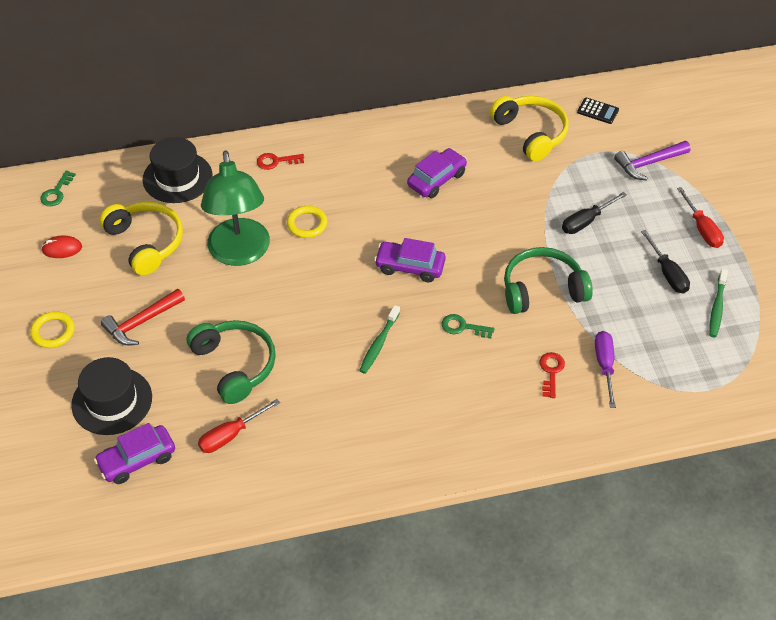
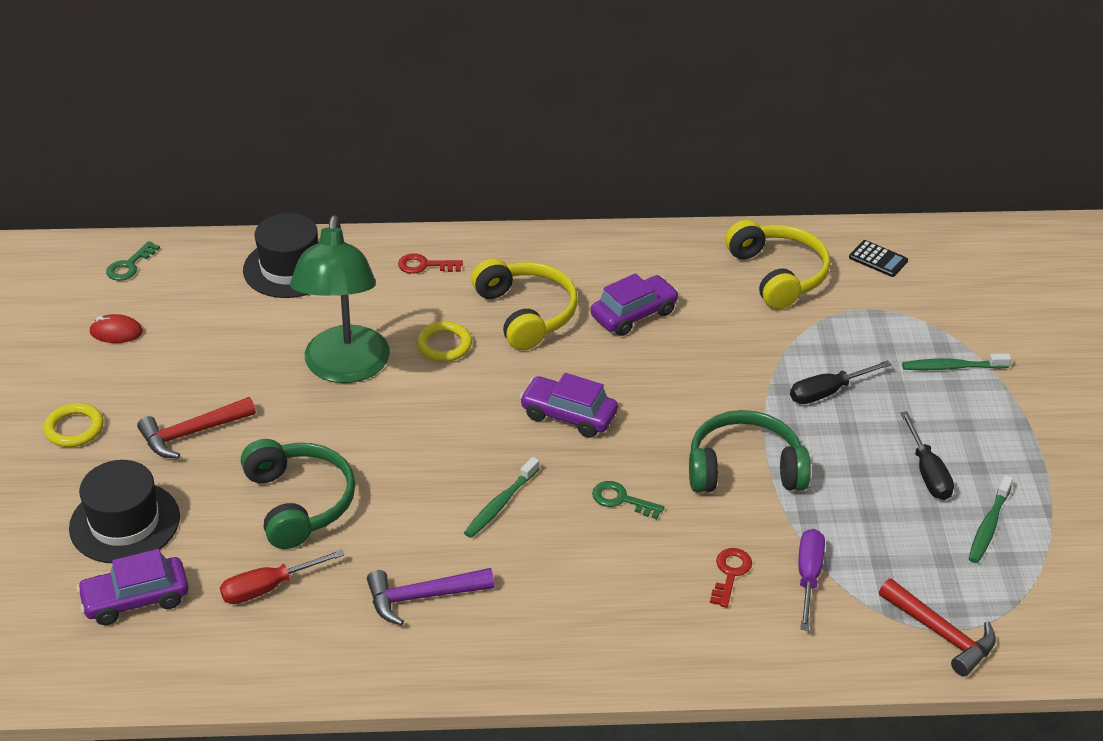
camera: 10 degrees right, 10 degrees down
yellow headphones [100,202,183,276] -> yellow headphones moved to [471,258,578,350]
purple hammer [614,141,691,181] -> purple hammer moved to [367,568,494,626]
red screwdriver [677,187,724,248] -> none
none -> red hammer [879,579,996,676]
none -> green toothbrush [902,353,1011,370]

